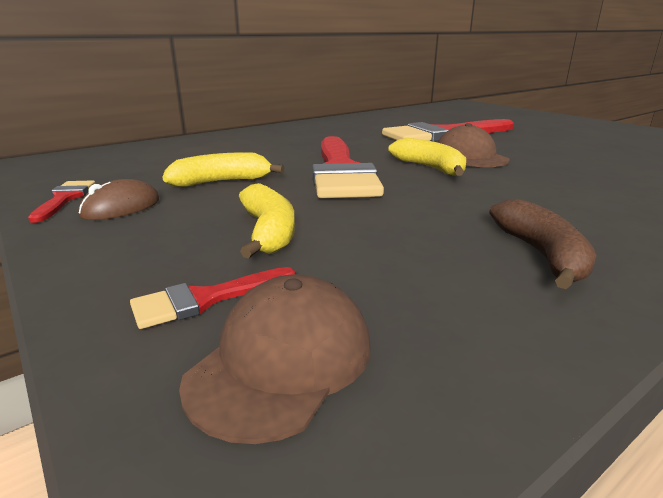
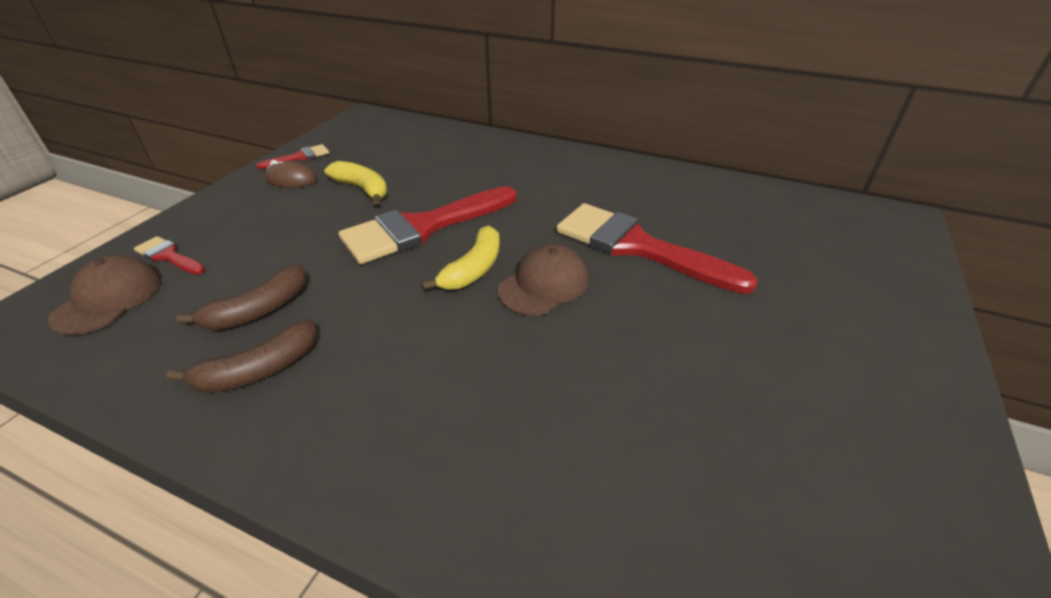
camera: 60 degrees right, 15 degrees up
brown cap [179,274,371,444] -> brown cap turned 75 degrees counterclockwise [48,255,161,335]
yellow banana [239,183,295,259] -> none
none -> brown banana [176,265,307,330]

